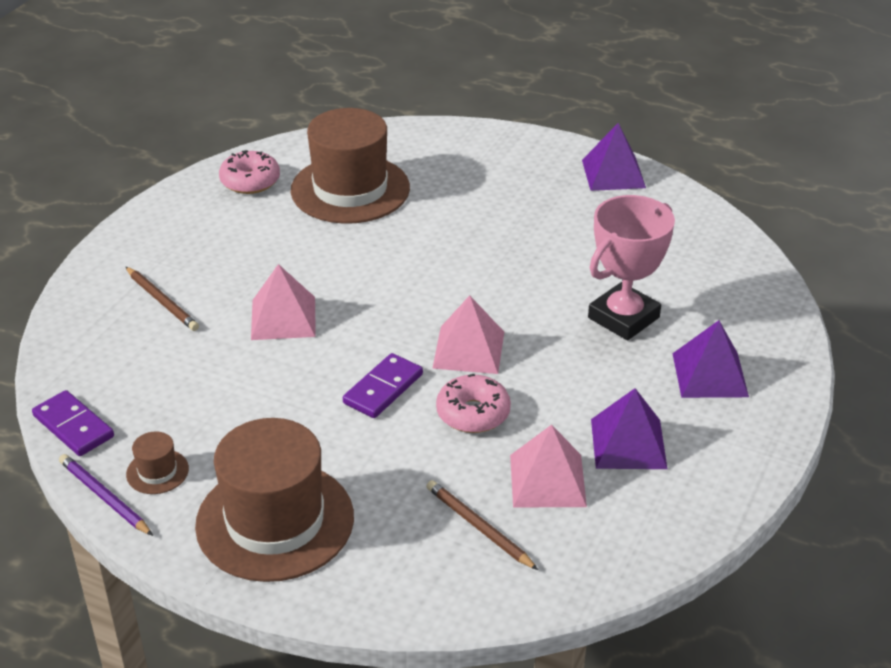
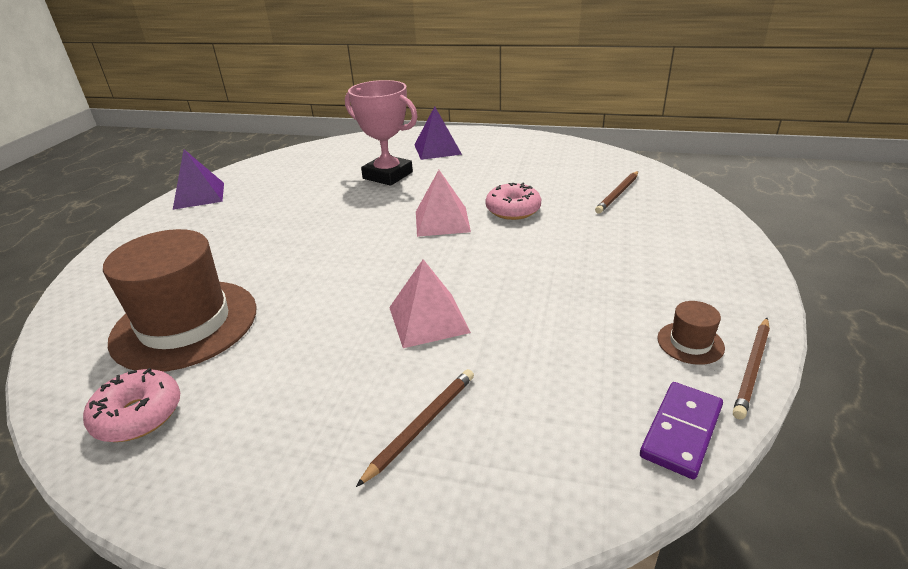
camera: 100 degrees left, 5 degrees down
purple pencil [59,454,153,536] -> brown pencil [733,318,770,420]
brown hat [195,418,354,582] -> none
purple domino [343,353,423,418] -> none
pink pyramid [510,425,587,507] -> none
purple pyramid [591,388,668,469] -> none

